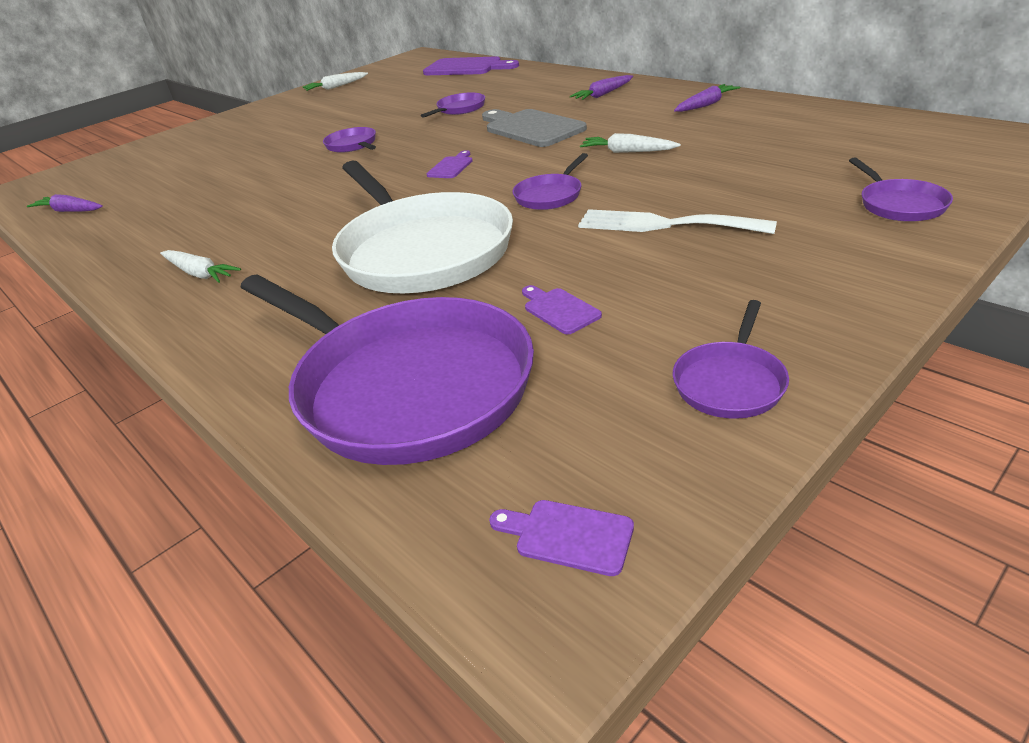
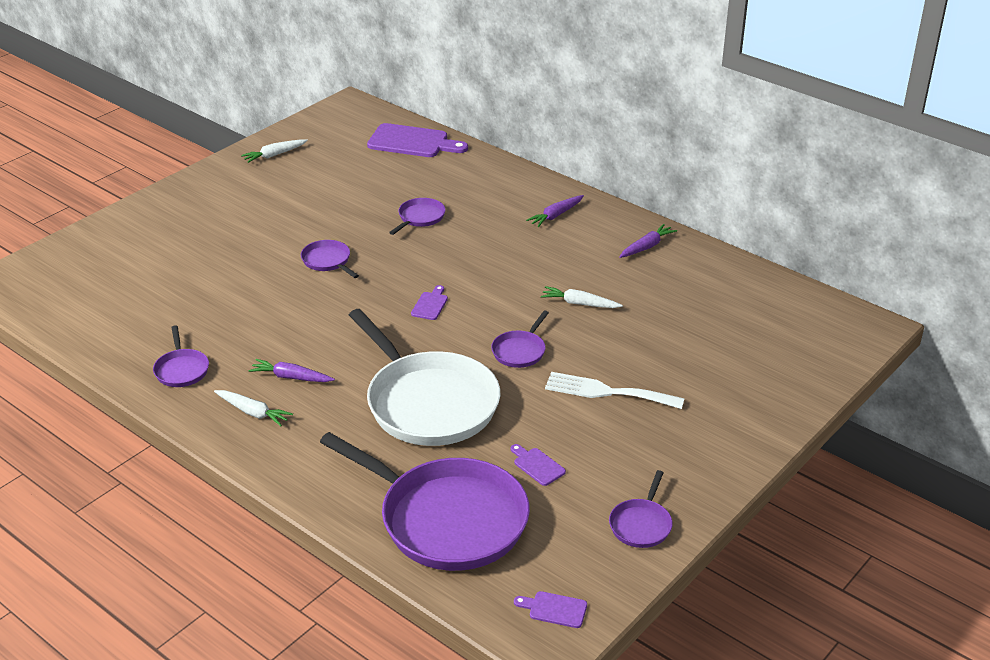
camera: 10 degrees left, 0 degrees up
purple carrot [27,194,103,212] -> purple carrot moved to [248,359,335,382]
grey cutting board [482,109,587,147] -> none
purple pan [849,157,953,222] -> purple pan moved to [153,325,209,387]

